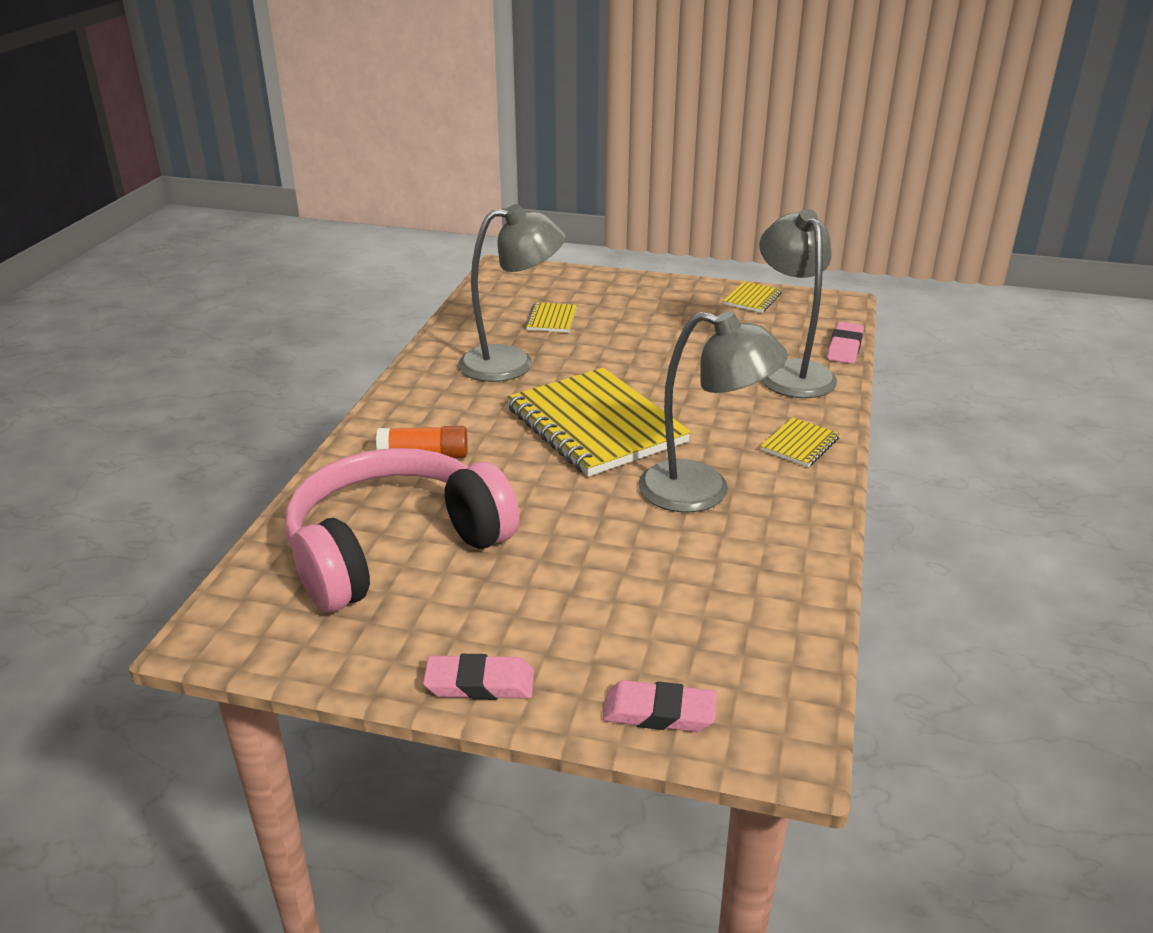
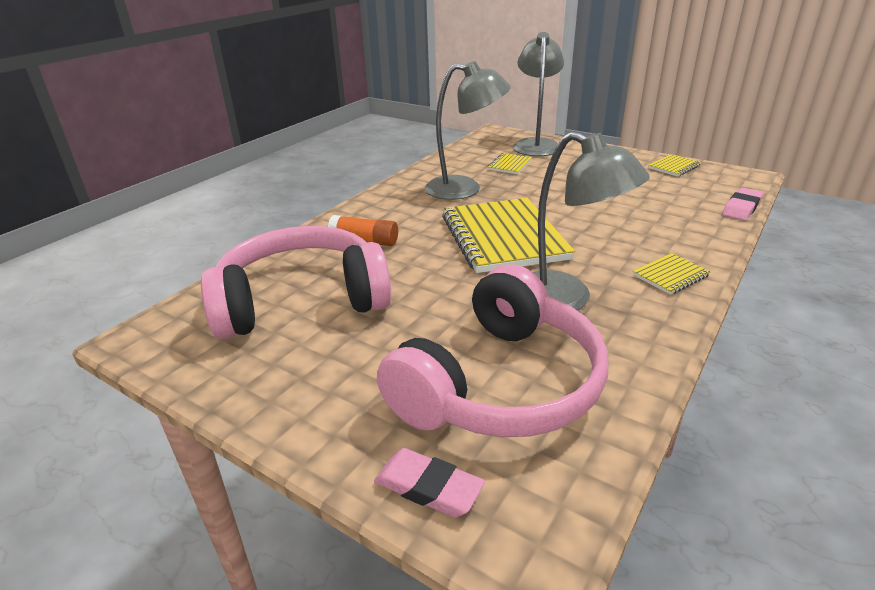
camera: 20 degrees right, 0 degrees up
pink eraser [423,654,534,700] -> none
grey lamp [759,209,837,398] -> grey lamp moved to [513,32,564,156]
none -> pink headphones [377,264,608,437]

